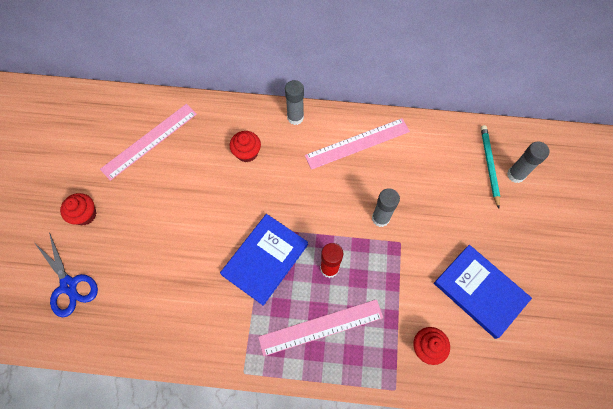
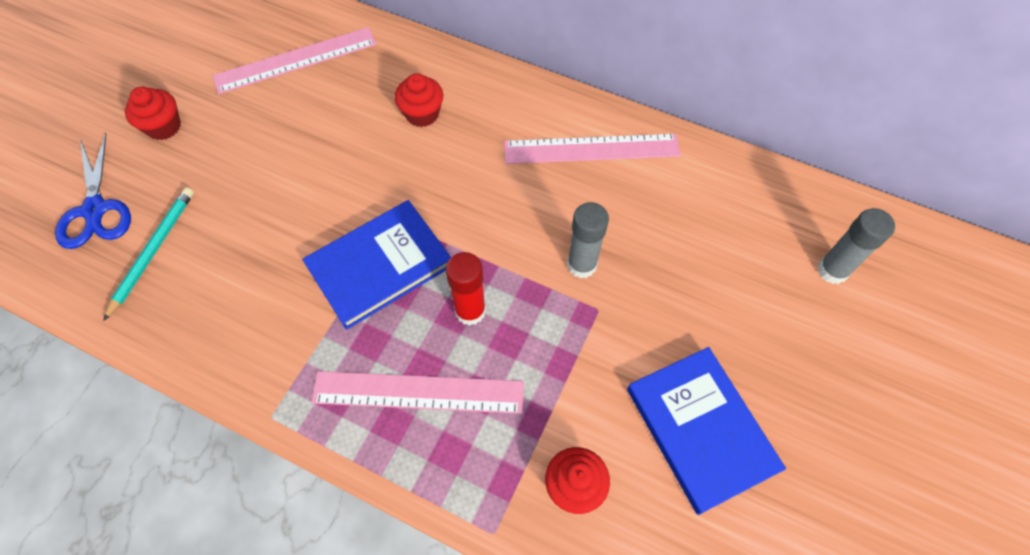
camera: 20 degrees right, 5 degrees down
grey glue stick [285,80,304,125] -> none
turquoise pencil [481,125,500,208] -> turquoise pencil moved to [103,187,194,321]

